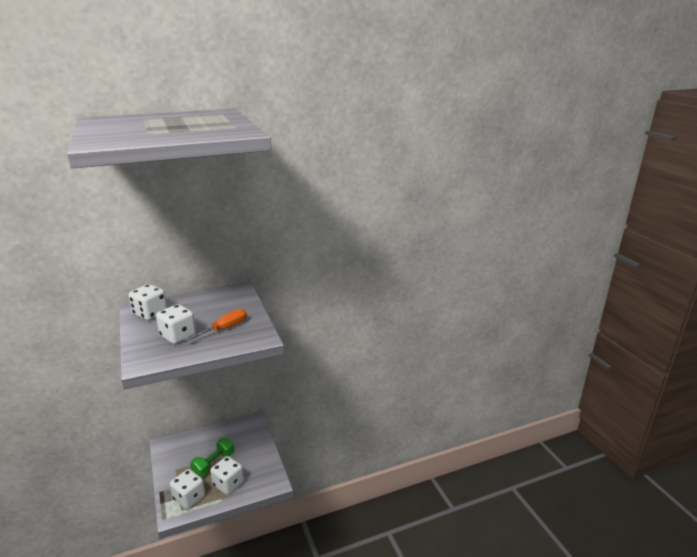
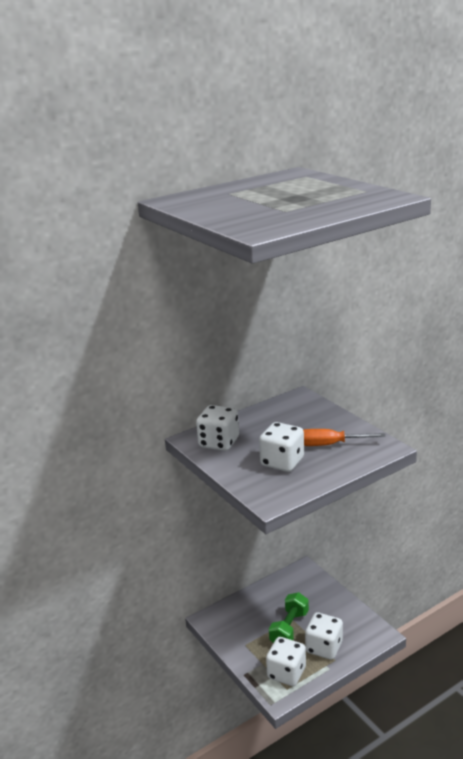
camera: 10 degrees left, 0 degrees up
orange screwdriver [184,309,247,341] -> orange screwdriver turned 120 degrees counterclockwise [303,429,386,446]

